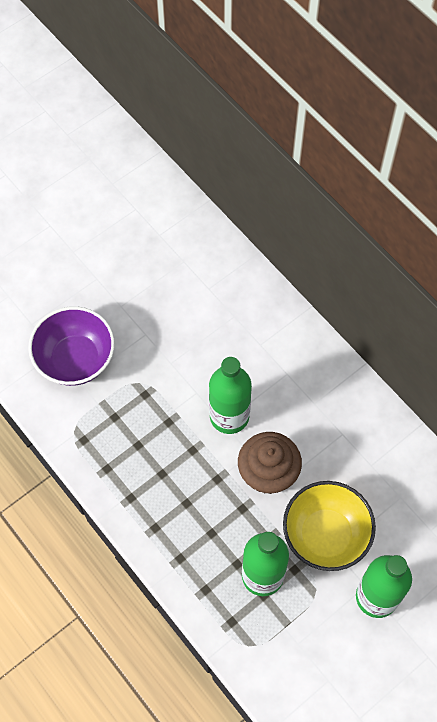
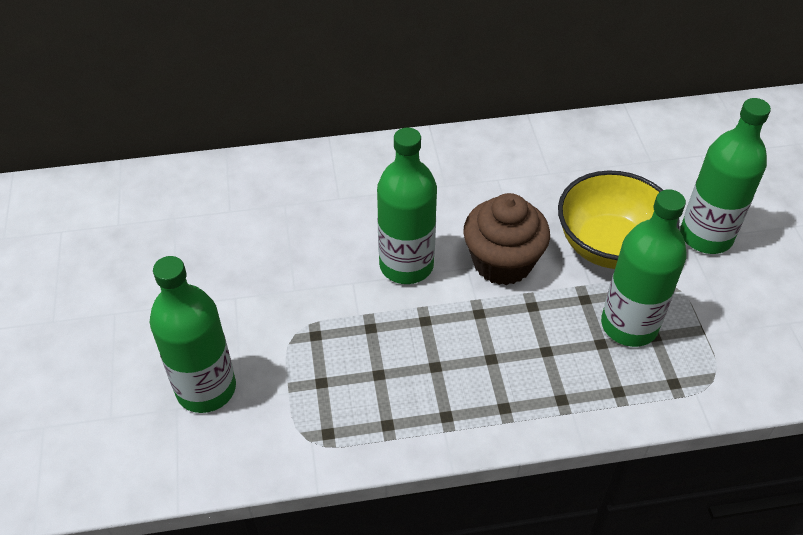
camera: 60 degrees left, 15 degrees down
purple bowl [28,306,115,386] -> green bottle [150,256,236,413]

